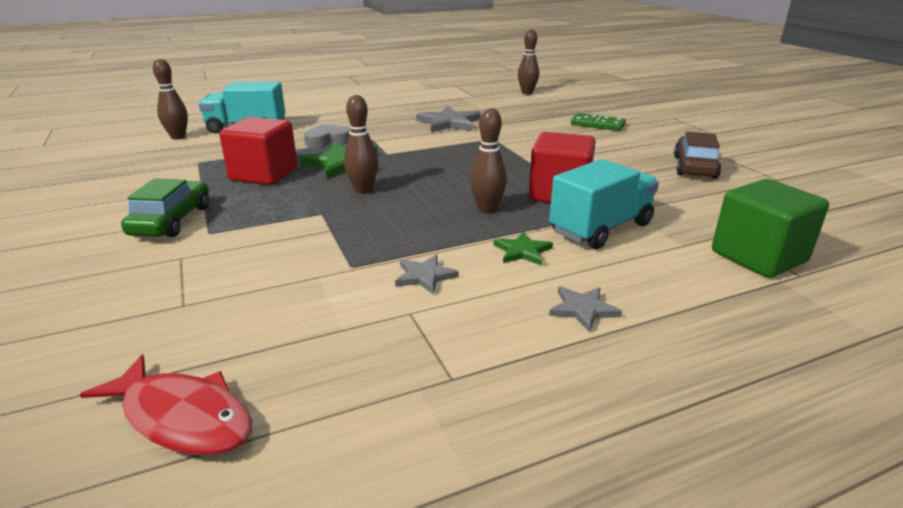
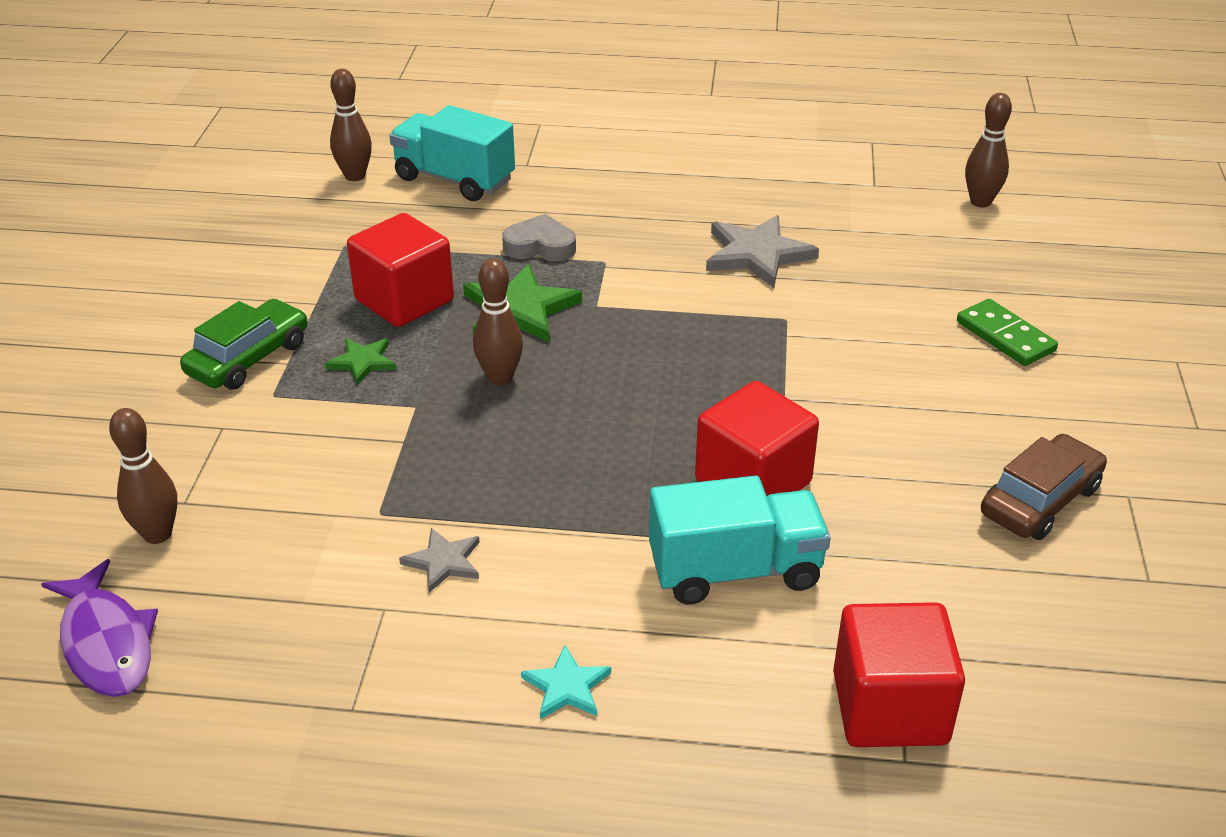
camera: 30 degrees right, 10 degrees up
red fish [80,354,252,456] -> purple fish [41,559,158,697]
brown bowling pin [470,108,507,213] -> brown bowling pin moved to [109,408,177,544]
green star [493,231,553,265] -> green star moved to [325,338,397,385]
grey star [549,287,622,332] -> turquoise star [521,645,611,719]
green cube [712,179,829,278] -> red cube [833,602,965,747]

